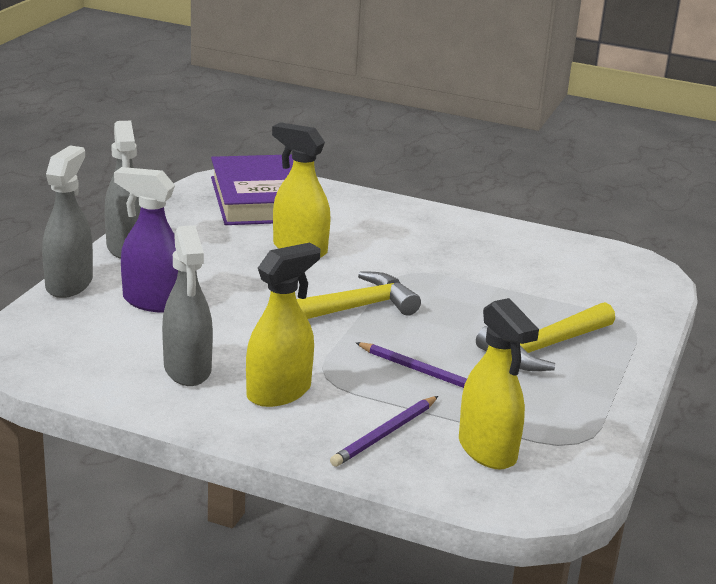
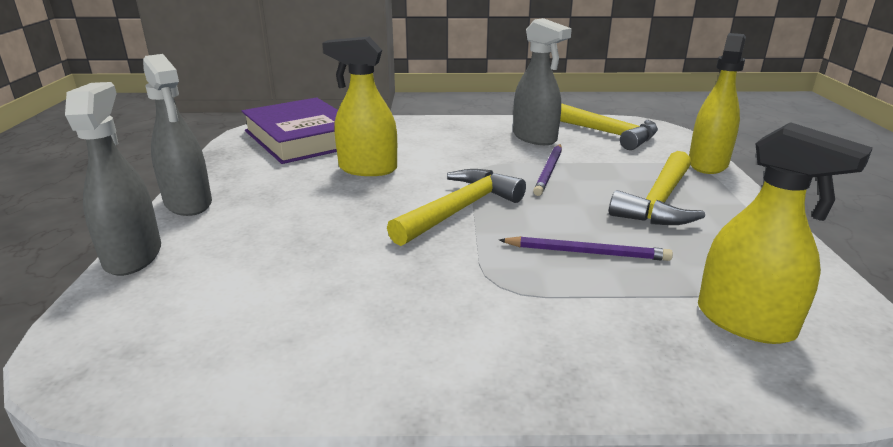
camera: 20 degrees left, 0 degrees up
purple spray bottle [114,167,178,313] -> none
grey spray bottle [162,225,213,386] -> grey spray bottle moved to [513,18,572,145]
yellow spray bottle [246,243,321,407] -> yellow spray bottle moved to [689,33,746,174]
purple pencil [330,396,438,467] -> purple pencil moved to [533,144,562,196]
none -> yellow hammer [560,103,658,150]

